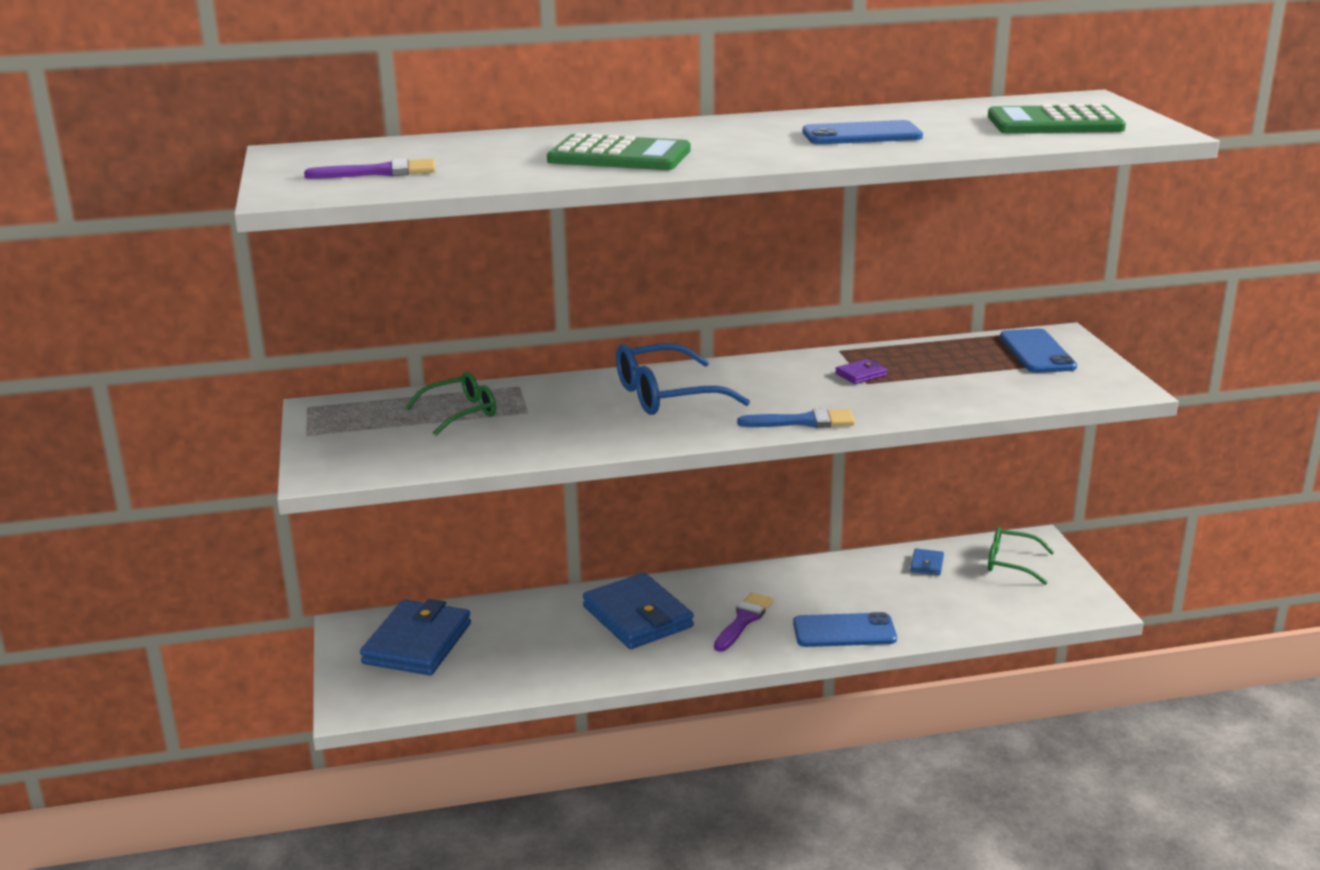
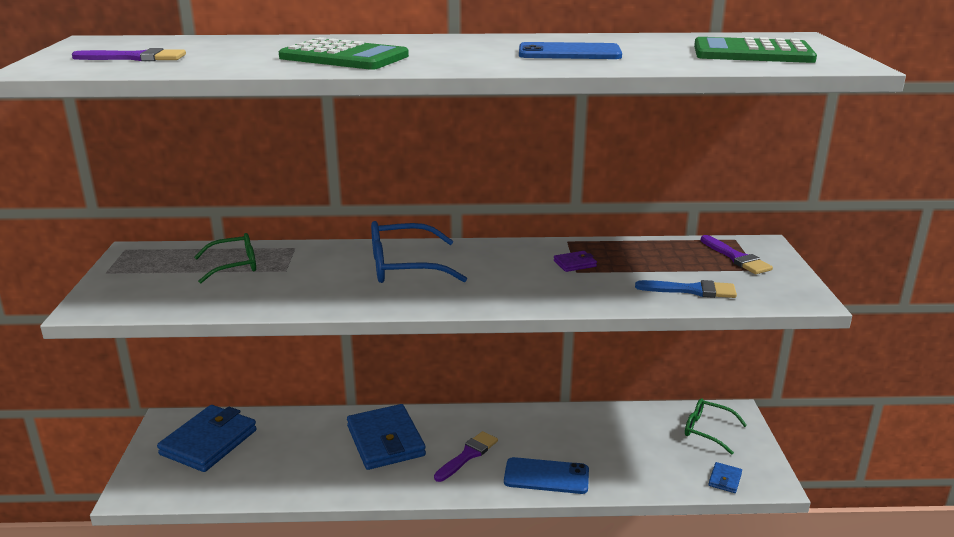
camera: 10 degrees right, 0 degrees up
blue brush [737,408,855,428] -> blue brush moved to [635,280,737,298]
blue wallet [910,549,944,575] -> blue wallet moved to [708,462,742,493]
blue phone [1000,328,1077,373] -> purple brush [700,235,773,274]

